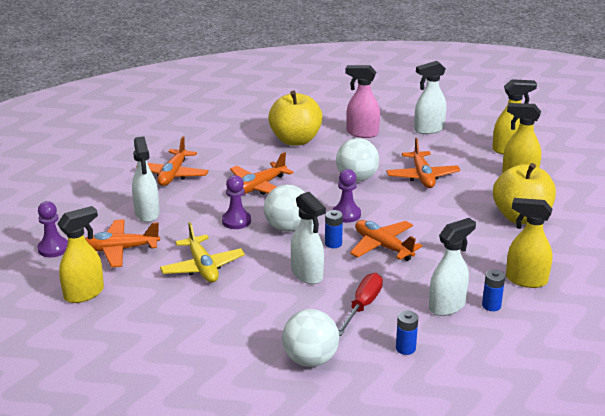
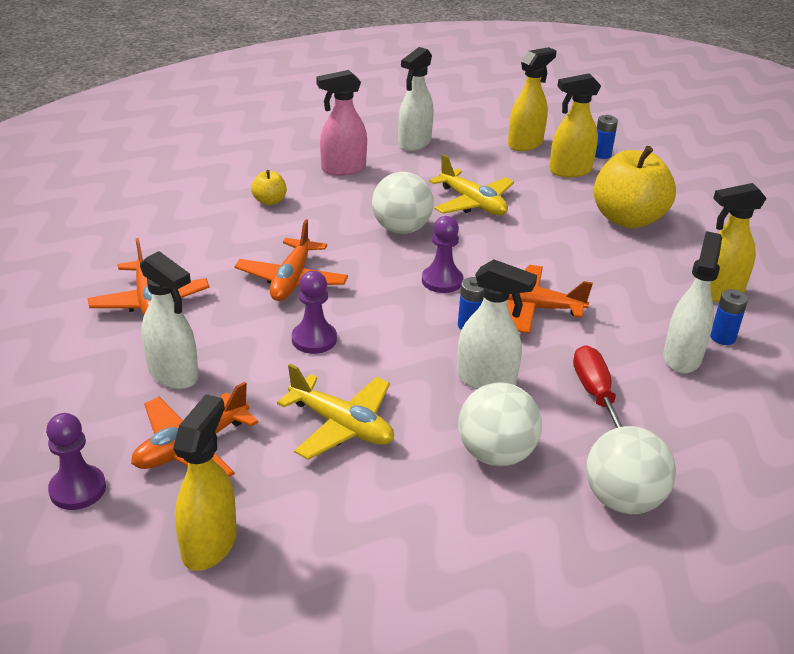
camera: 35 degrees left, 5 degrees up
white ball [264,185,305,232] -> white ball moved to [459,383,542,466]
yellow apple [268,91,323,146] -> yellow apple [251,170,287,205], size x0.45
orange plane [386,138,460,188] -> yellow plane [429,154,514,215]
blue battery [396,311,418,355] -> blue battery moved to [595,115,618,159]

